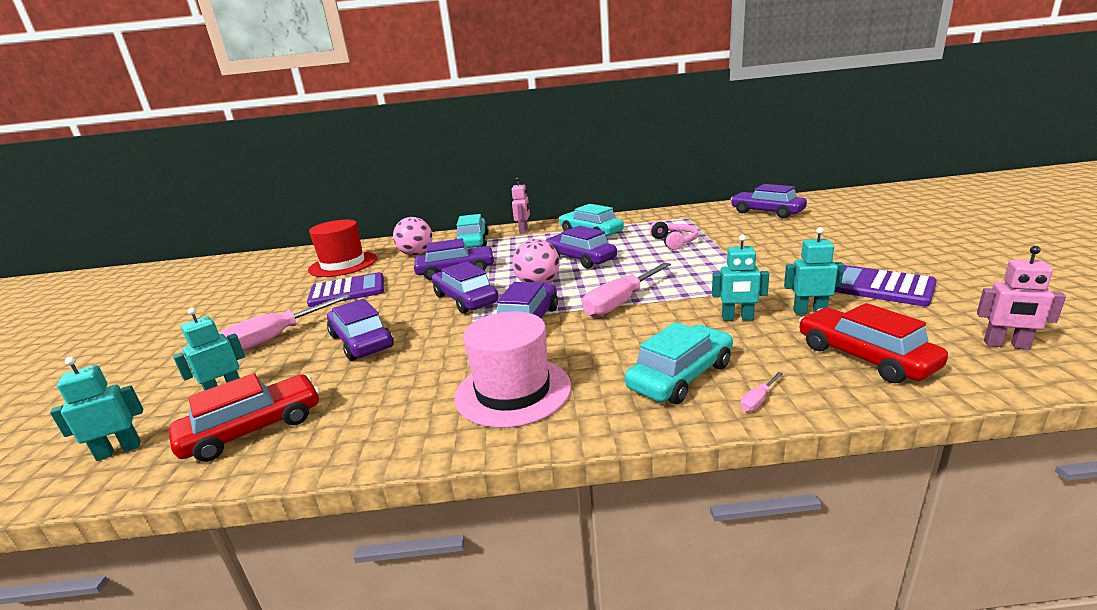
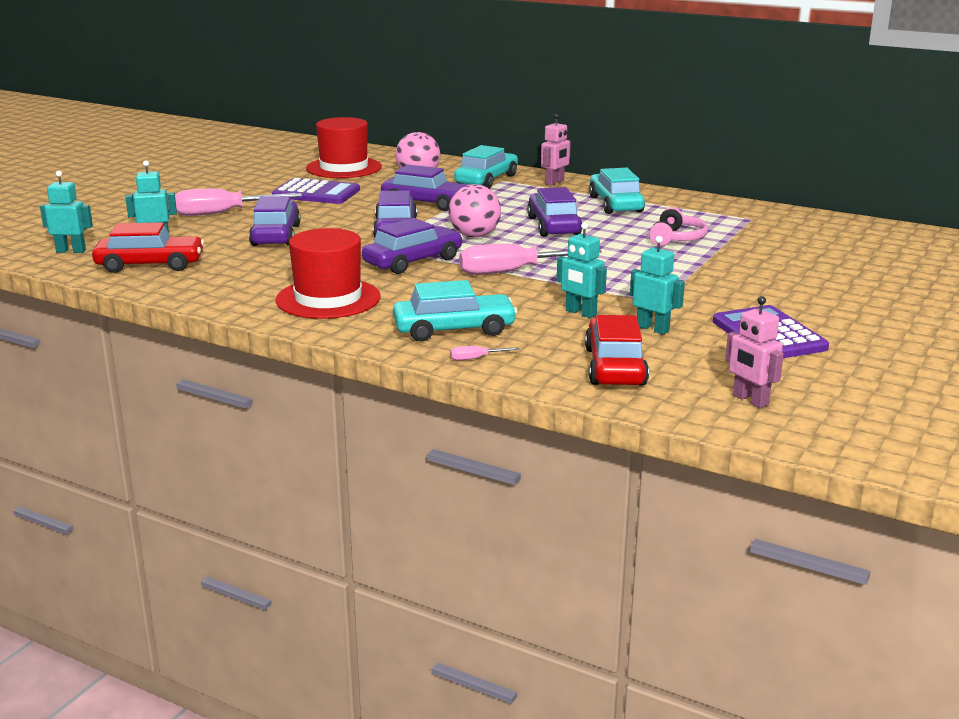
camera: 30 degrees right, 0 degrees up
pink hat [454,311,571,428] -> red hat [276,228,381,319]
purple car [731,184,807,218] -> none

